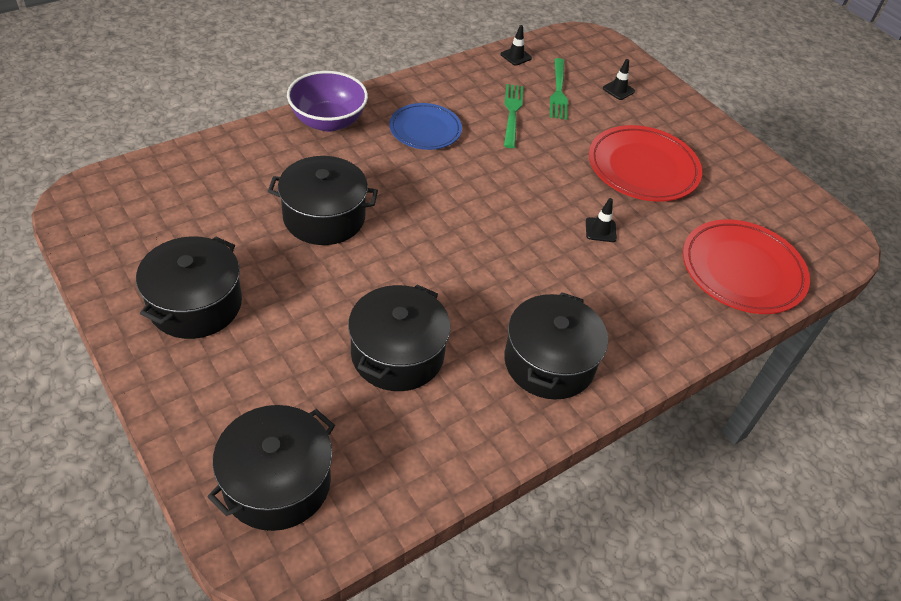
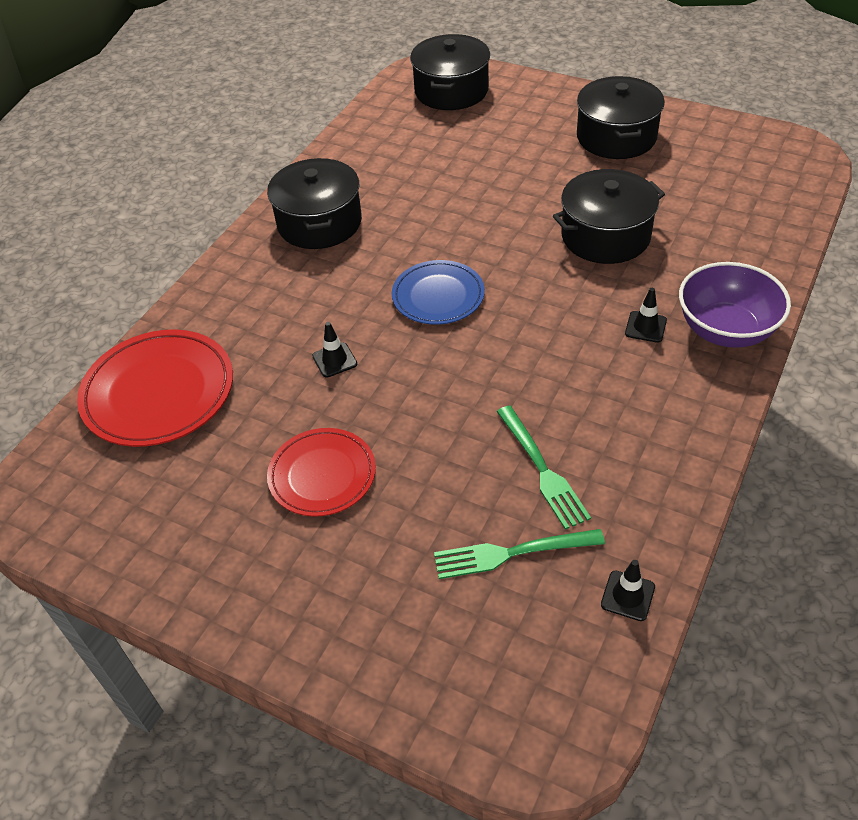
camera: 160 degrees right, 0 degrees up
black pot [348,285,451,391] -> none
blue plate [389,103,462,150] -> blue plate moved to [392,260,485,325]
green fork [550,58,568,120] -> green fork turned 75 degrees counterclockwise [434,529,605,579]
red plate [589,125,702,202] -> red plate [267,428,376,517], size x0.65
black traffic cone [603,59,635,100] -> black traffic cone moved to [625,288,667,343]

